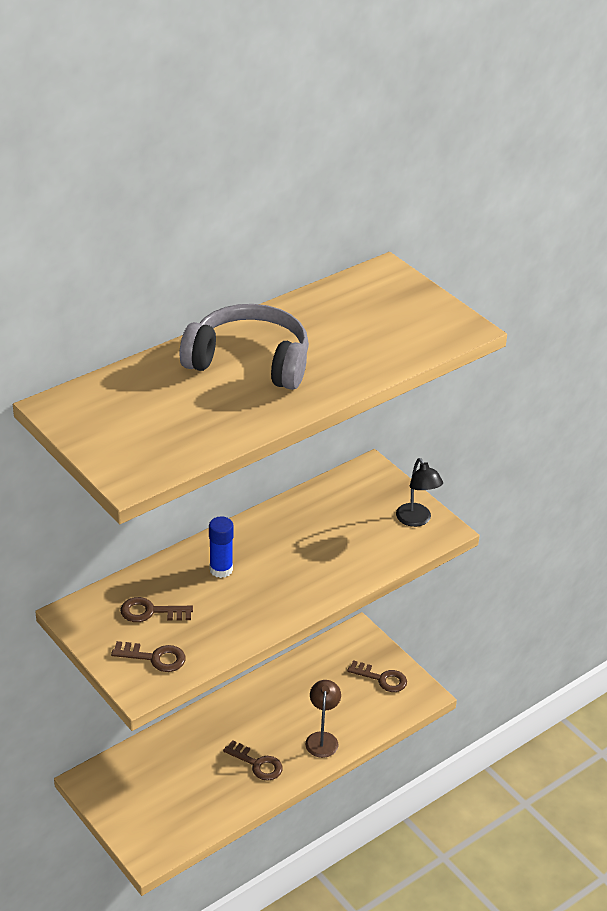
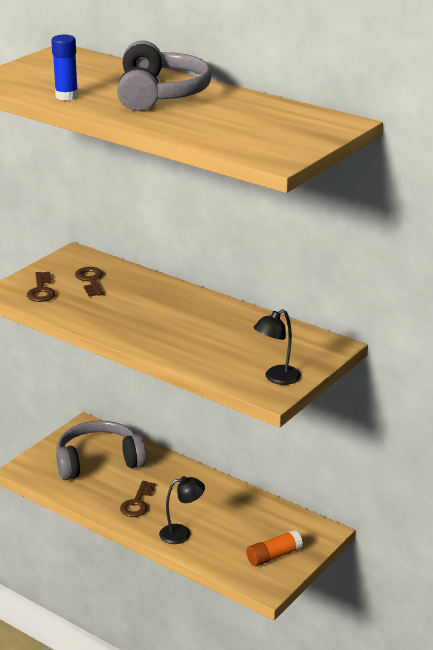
camera: 75 degrees right, 10 degrees down
blue glue stick [209,516,234,578] -> blue glue stick moved to [51,35,78,100]
brown lamp [305,680,341,758] -> black lamp [159,476,205,544]
brown key [347,660,407,692] -> orange glue stick [247,530,303,567]
none -> grey headphones [56,420,146,480]

